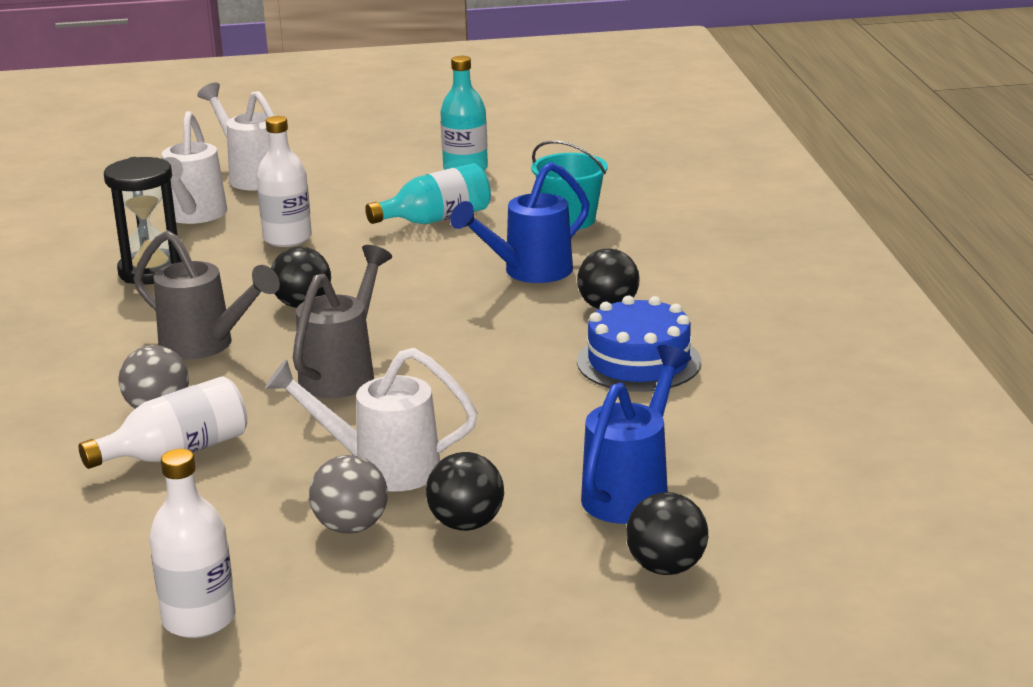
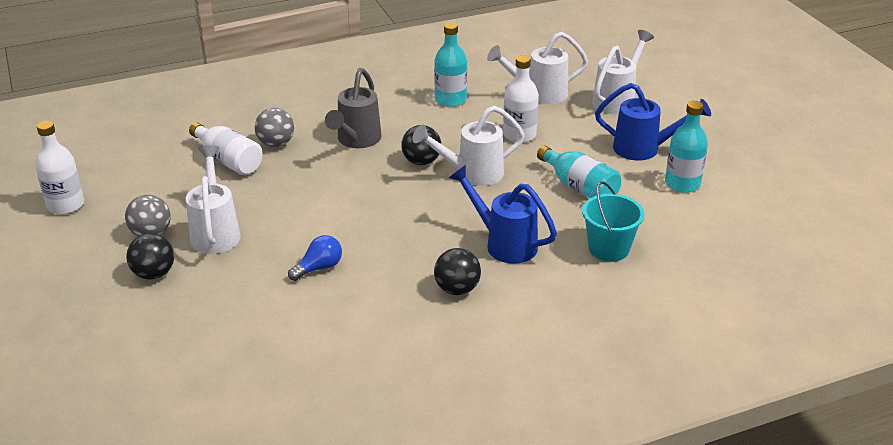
camera: 75 degrees right, 10 degrees up
black hourglass [104,157,182,284] -> turquoise bottle [434,22,467,107]
grey watering can [293,245,392,398] -> none
blue cake [577,295,701,392] -> none
blue watering can [581,345,692,524] -> blue watering can moved to [595,83,711,161]
black ball [626,492,708,575] -> none
none -> blue light bulb [288,235,342,281]
none -> white watering can [412,106,525,186]

